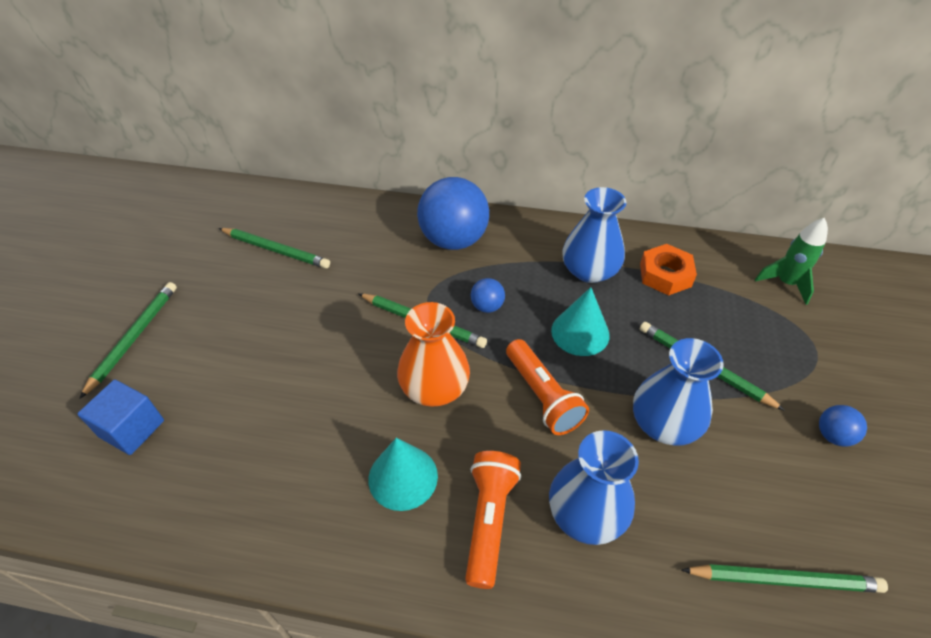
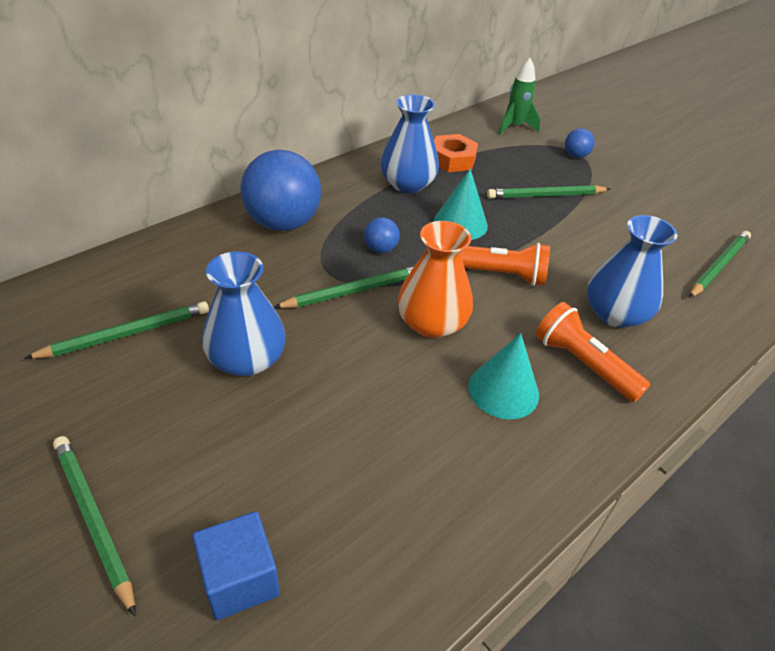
camera: 55 degrees left, 5 degrees down
blue vase [633,338,724,446] -> blue vase moved to [202,251,286,376]
blue ball [819,405,867,447] -> blue ball moved to [565,128,595,158]

